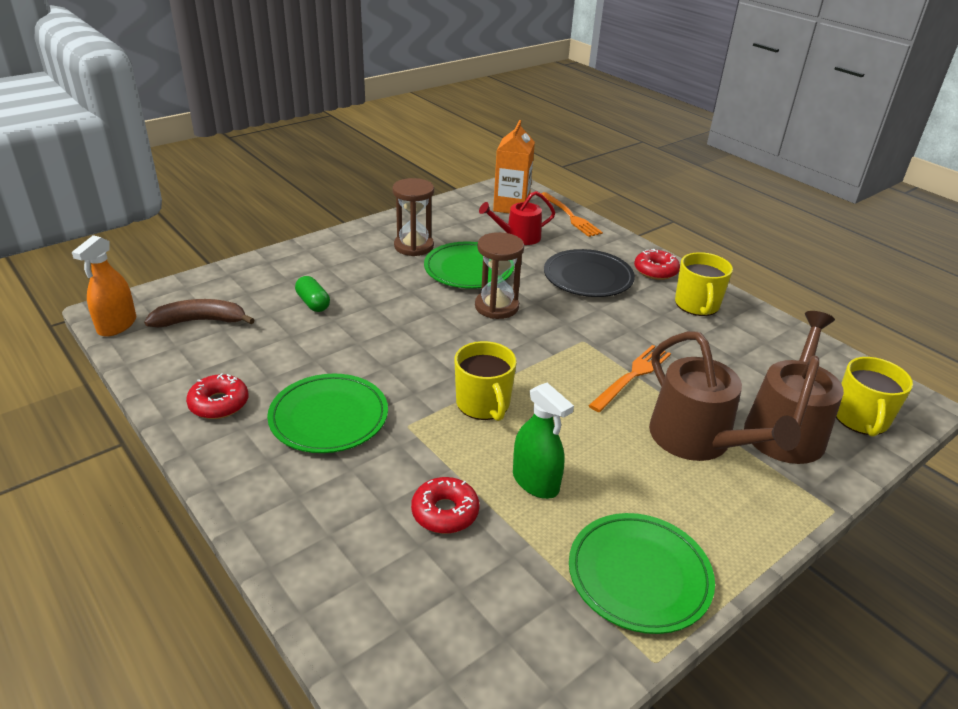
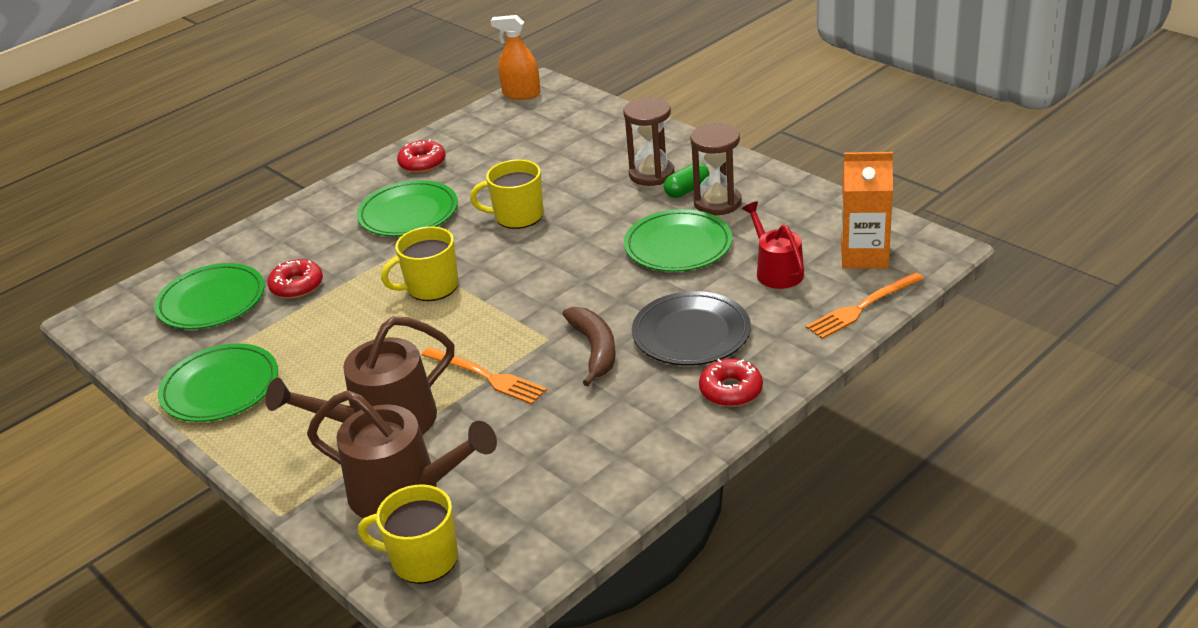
camera: 90 degrees right, 0 degrees up
brown banana [144,299,254,327] -> brown banana moved to [563,307,616,386]
green capsule [295,276,330,312] -> green capsule moved to [664,163,710,198]
brown hourglass [475,232,524,319] -> brown hourglass moved to [623,97,674,186]
green spray bottle [513,383,574,499] -> none
yellow mug [675,252,733,316] -> yellow mug moved to [470,159,543,229]
none -> green plate [154,263,265,329]

